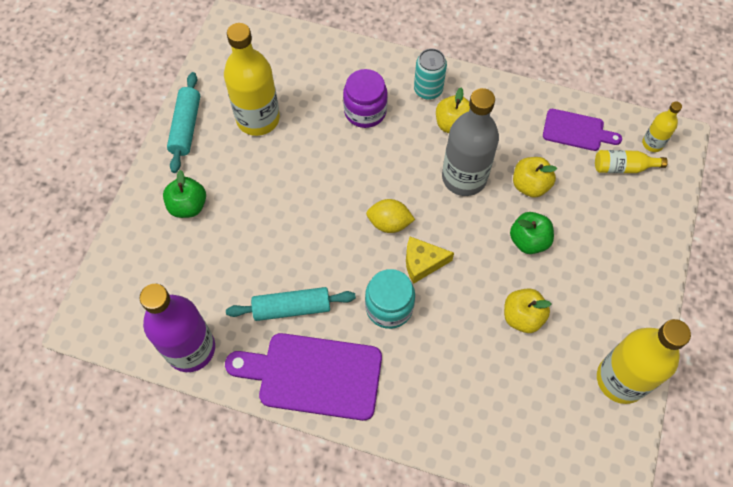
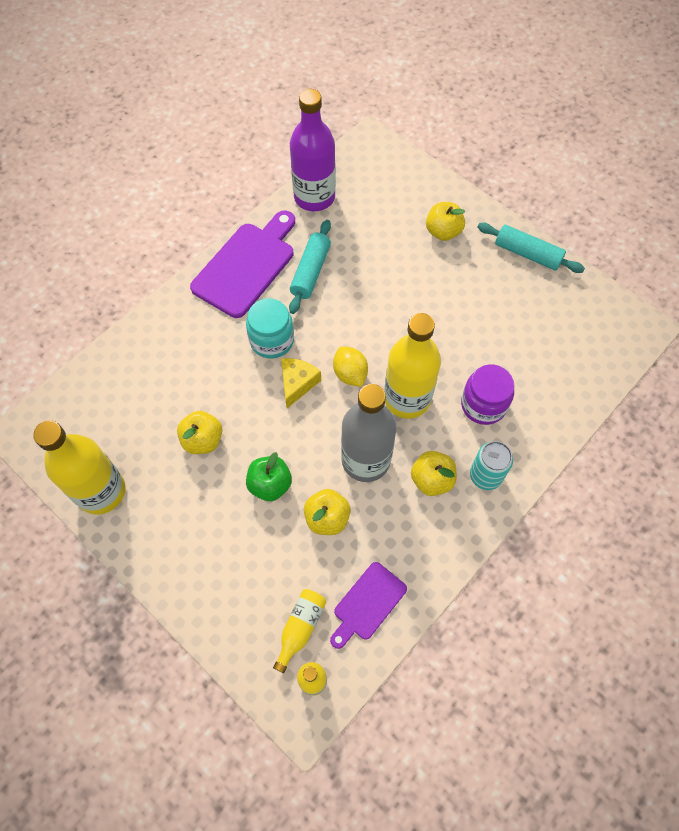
camera: 115 degrees right, 0 degrees up
green apple [163,170,206,218] -> yellow apple [426,202,465,241]
yellow bottle [224,23,280,136] -> yellow bottle moved to [384,313,441,419]
yellow lemon [366,199,415,233] -> yellow lemon turned 60 degrees counterclockwise [333,346,368,387]

